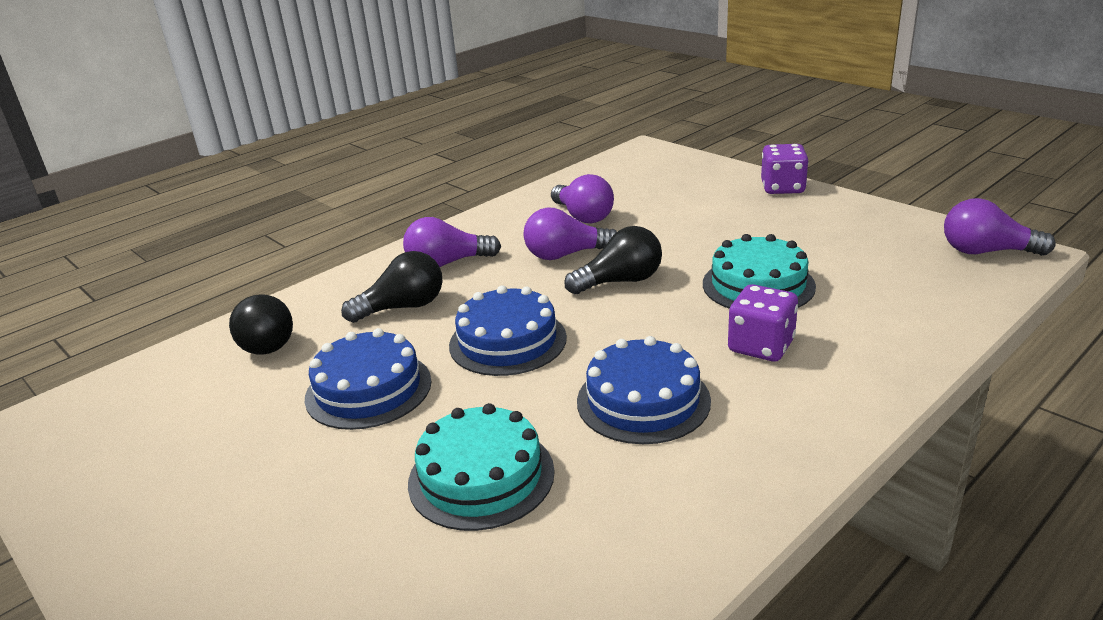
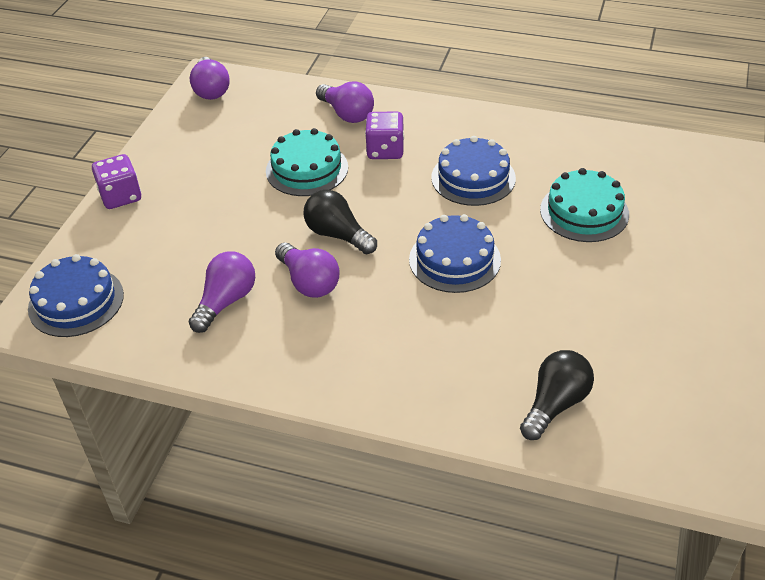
camera: 120 degrees left, 15 degrees up
blue cake [305,328,432,430] -> blue cake moved to [28,254,124,337]
black light bulb [341,251,443,323] -> none
purple light bulb [403,217,501,267] -> purple light bulb moved to [316,81,374,123]

